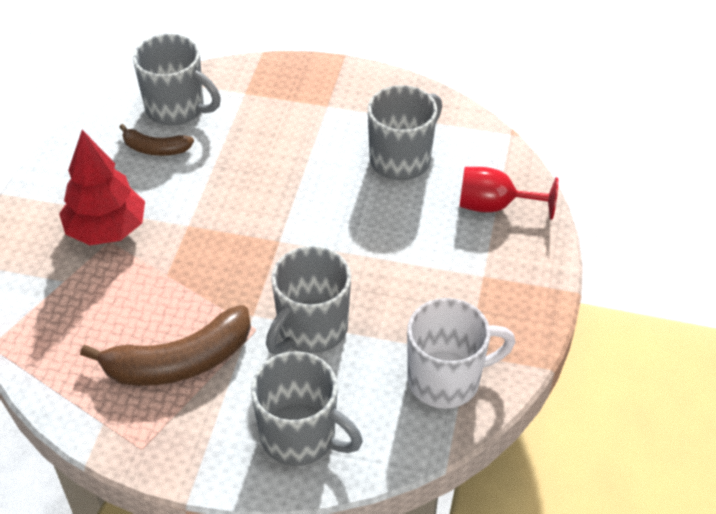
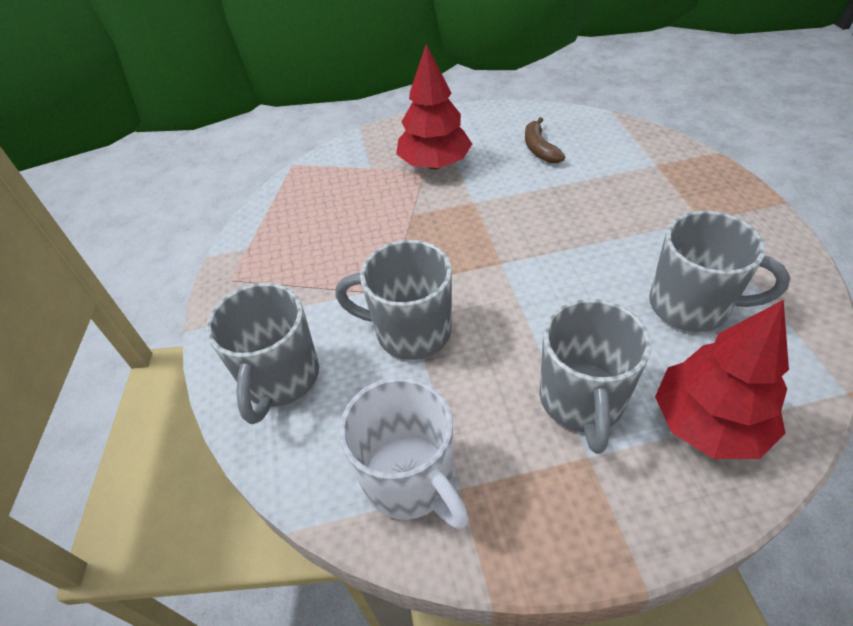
camera: 70 degrees right, 0 degrees up
brown banana [80,305,251,386] -> none
grey mug [133,34,221,126] -> grey mug moved to [539,299,652,454]
red goblet [459,167,558,220] -> red tree [655,300,789,459]

